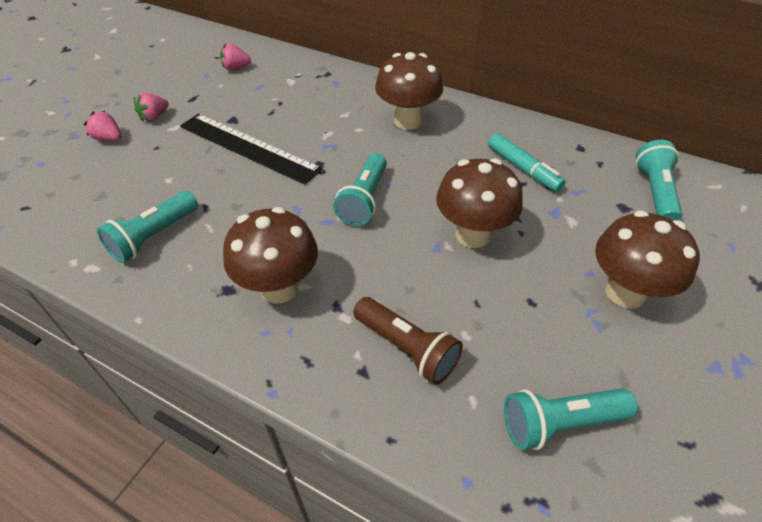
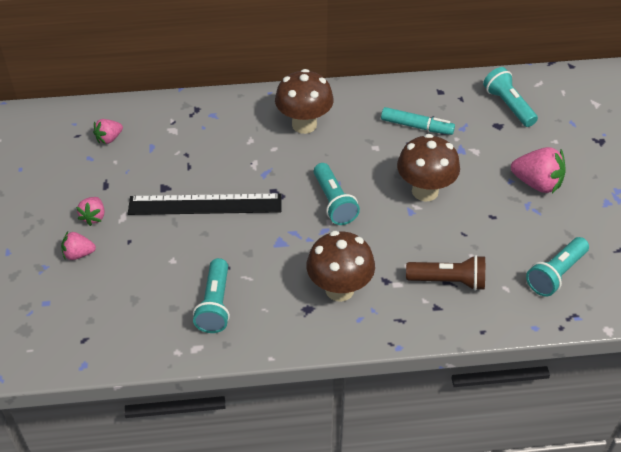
camera: 35 degrees left, 0 degrees up
brown mushroom [595,210,700,308] -> pink strawberry [511,147,566,193]

